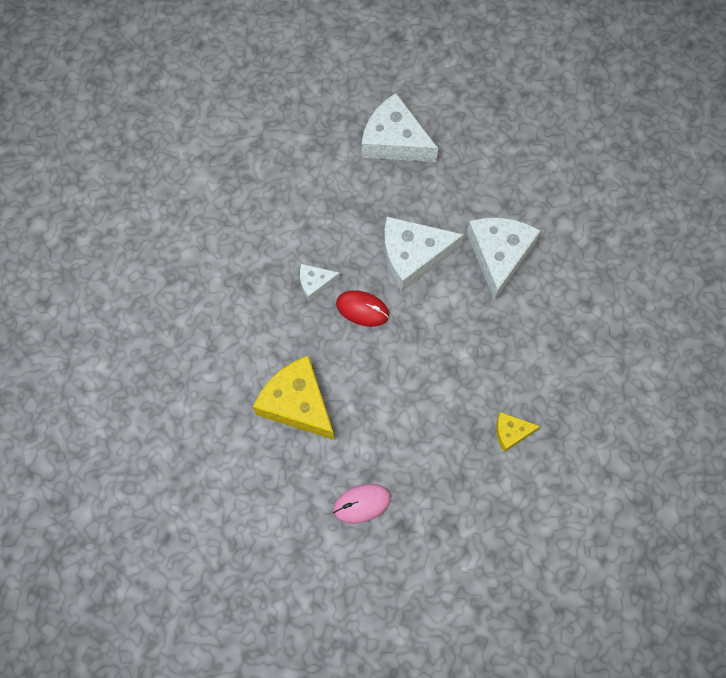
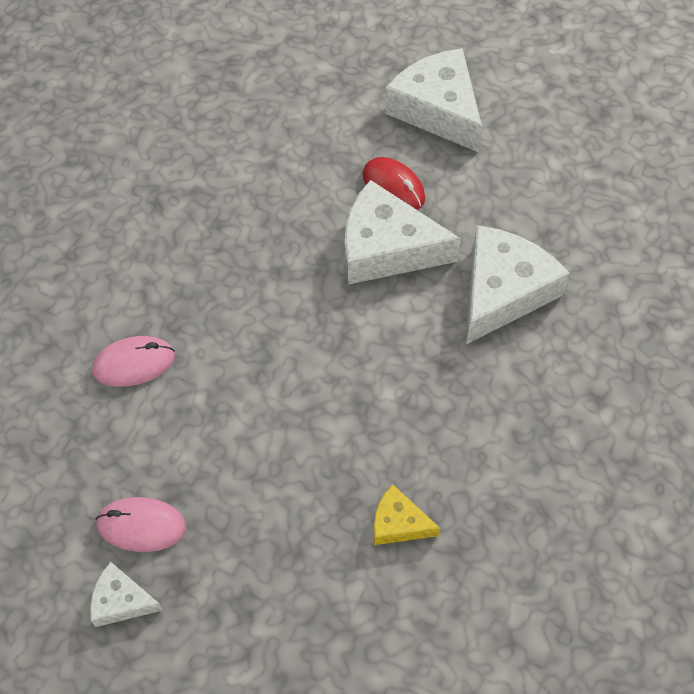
camera: 25 degrees right, 10 degrees down
yellow cheese [253,356,334,440] -> pink mouse [92,336,175,387]
white cheese [300,264,340,301] -> white cheese moved to [90,562,162,627]
red mouse [336,290,389,327] -> red mouse moved to [363,157,425,210]

